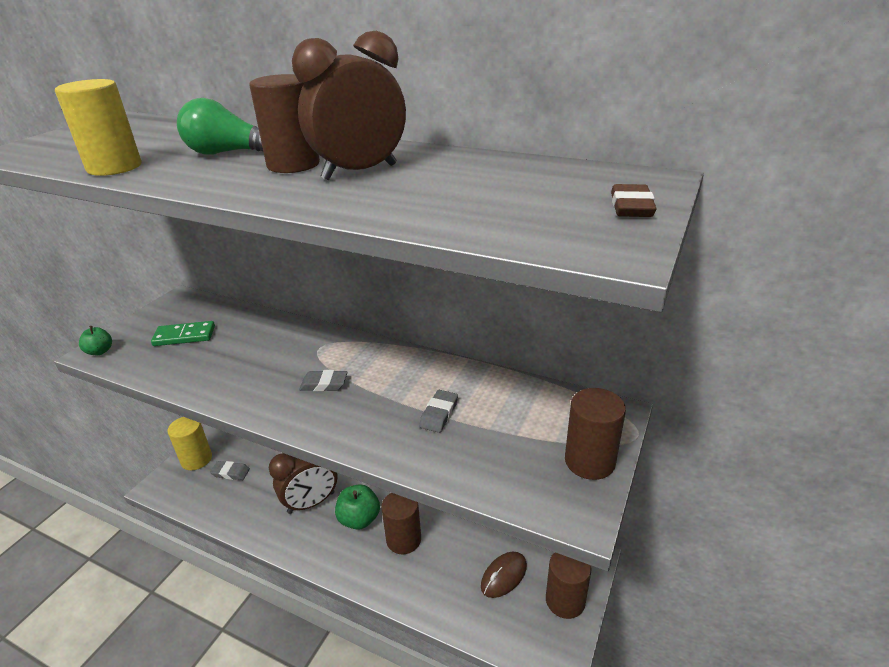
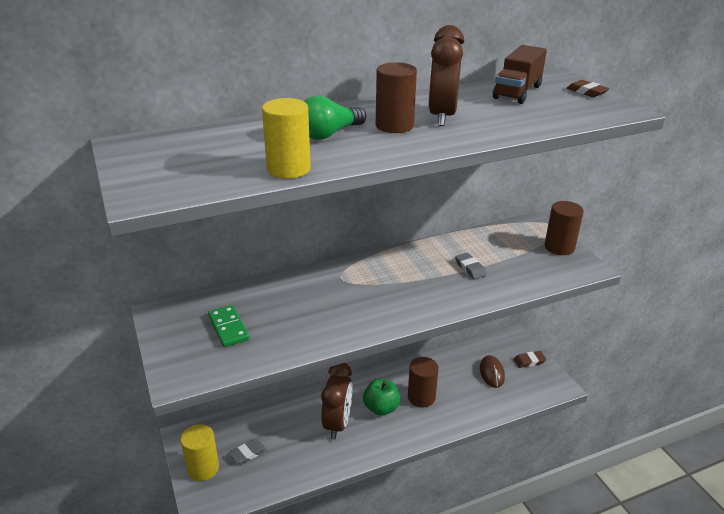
camera: 50 degrees left, 0 degrees up
green apple [79,326,112,355] -> none
green domino [151,321,215,346] -> green domino turned 60 degrees counterclockwise [208,305,250,347]
grey eraser [299,370,348,391] -> none
brown cylinder [546,552,592,619] -> brown eraser [514,351,546,368]
none -> brown truck [493,45,547,104]

